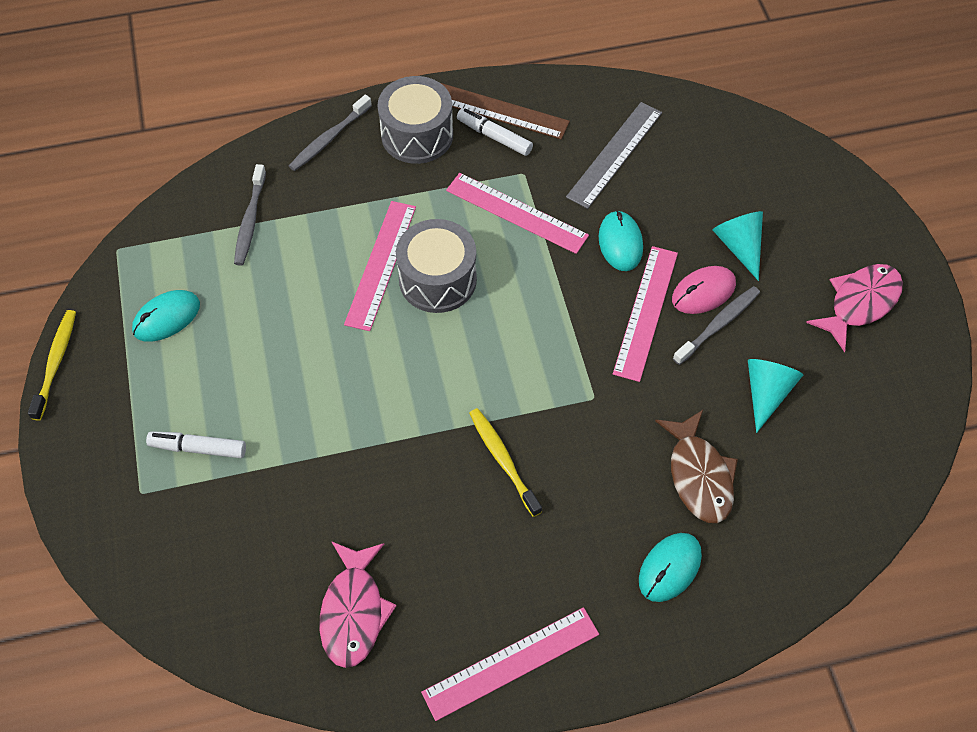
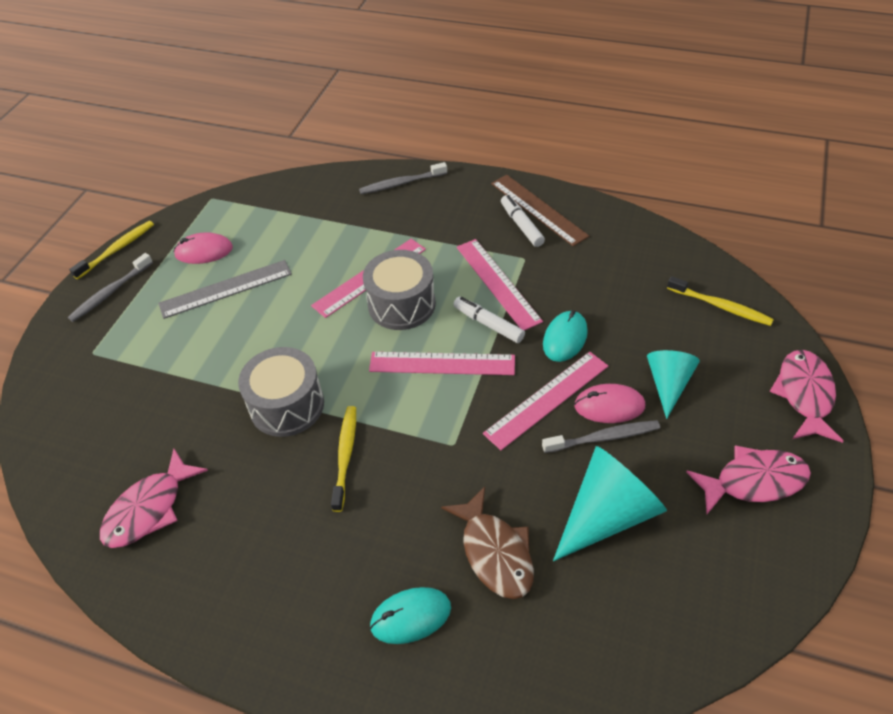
camera: 35 degrees right, 10 degrees down
turquoise mouse [132,290,200,342] -> pink mouse [174,232,233,264]
white marker [146,431,246,458] -> white marker moved to [453,297,525,343]
grey toothbrush [234,164,266,266] -> grey toothbrush moved to [68,253,153,322]
grey drum [378,76,453,164] -> grey drum moved to [238,347,324,437]
pink ruler [421,607,599,721] -> pink ruler moved to [369,352,515,375]
grey ruler [566,102,662,209] -> grey ruler moved to [158,260,292,319]
brown fish [655,410,738,523] -> brown fish turned 45 degrees counterclockwise [441,487,534,599]
turquoise cone [748,359,803,433] -> turquoise cone [553,446,667,561], size x1.59
none -> yellow toothbrush [667,276,774,326]
none -> pink fish [770,350,844,443]

